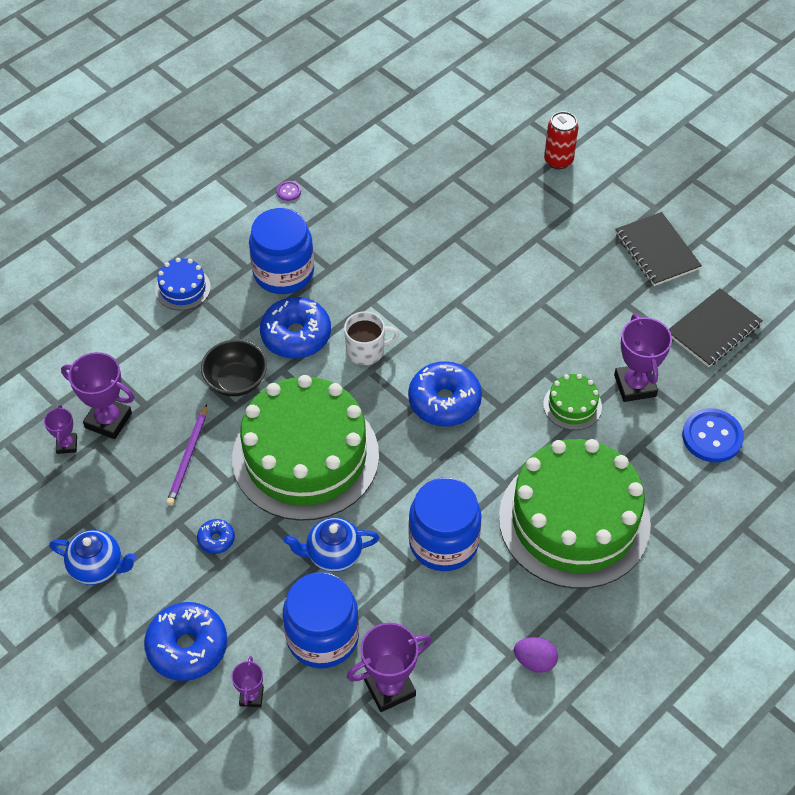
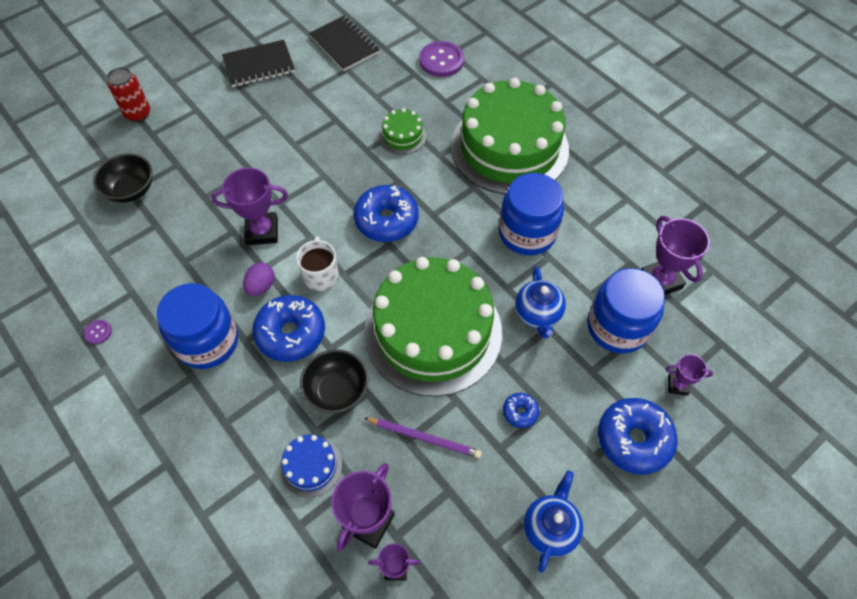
camera: 85 degrees left, 5 degrees up
blue cake [155,258,211,310] -> blue cake moved to [280,435,342,498]
purple egg [514,637,558,673] -> purple egg moved to [243,263,274,296]
purple trophy [614,314,672,402] -> purple trophy moved to [211,168,288,245]
blue button [682,408,744,463] -> purple button [419,41,464,77]
none -> black bowl [93,154,152,203]

